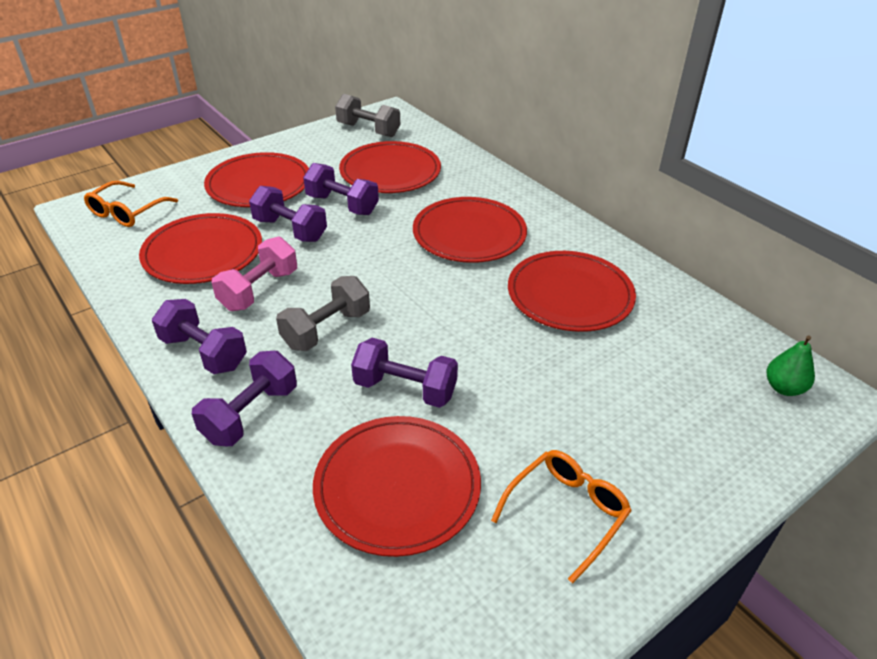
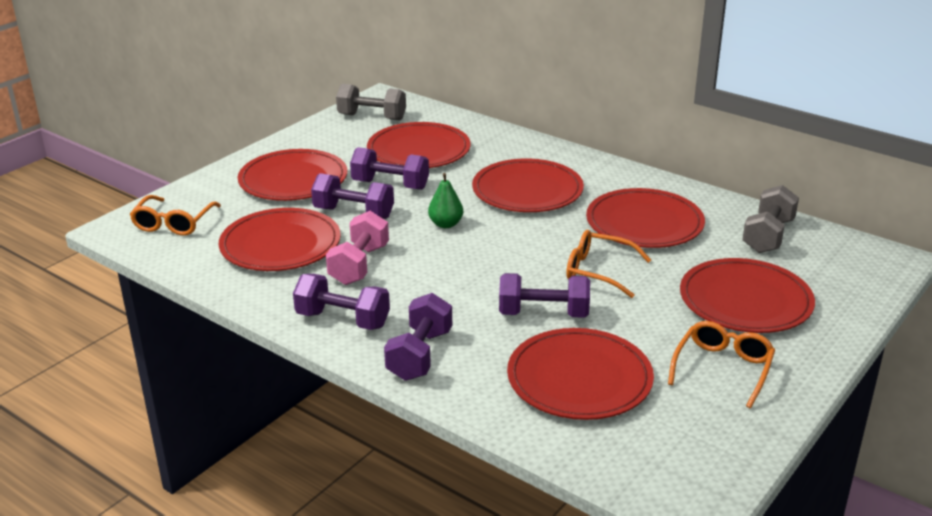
camera: 15 degrees left, 10 degrees down
grey dumbbell [276,276,370,351] -> grey dumbbell moved to [742,185,799,253]
green pear [767,335,815,396] -> green pear moved to [428,173,463,228]
none -> orange glasses [566,230,651,298]
none -> red plate [680,258,815,333]

